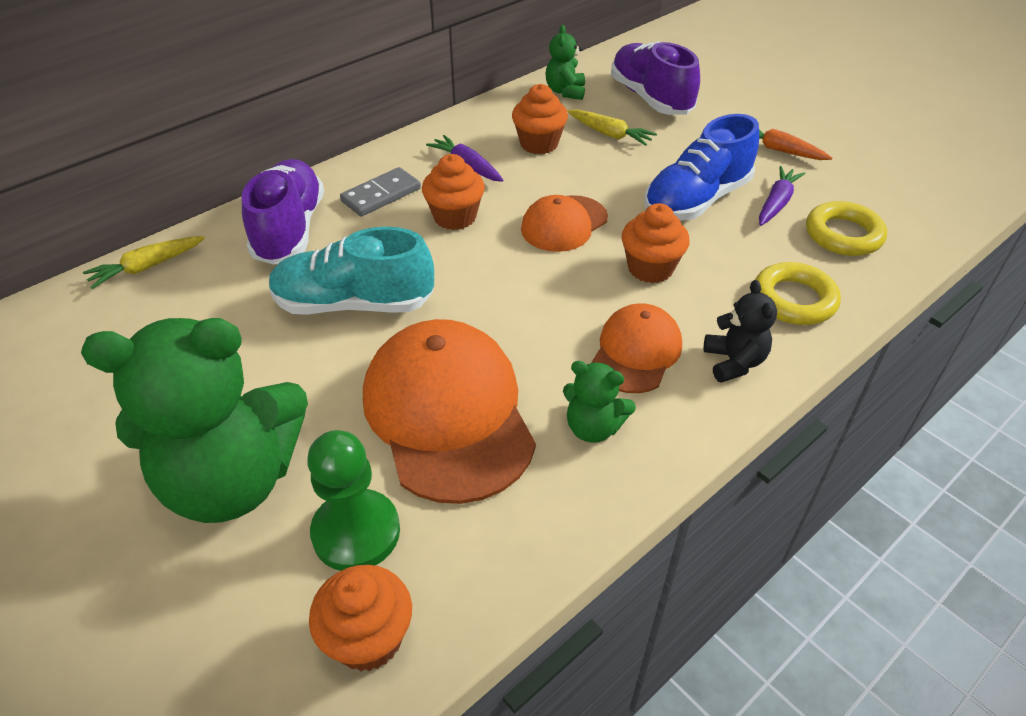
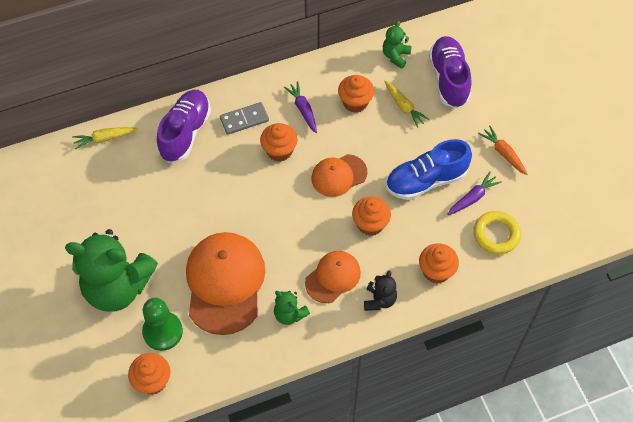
camera: 20 degrees right, 15 degrees up
turquoise shoe [269,227,434,315] -> none
yellow ring [755,262,841,325] -> orange cupcake [419,243,459,283]

